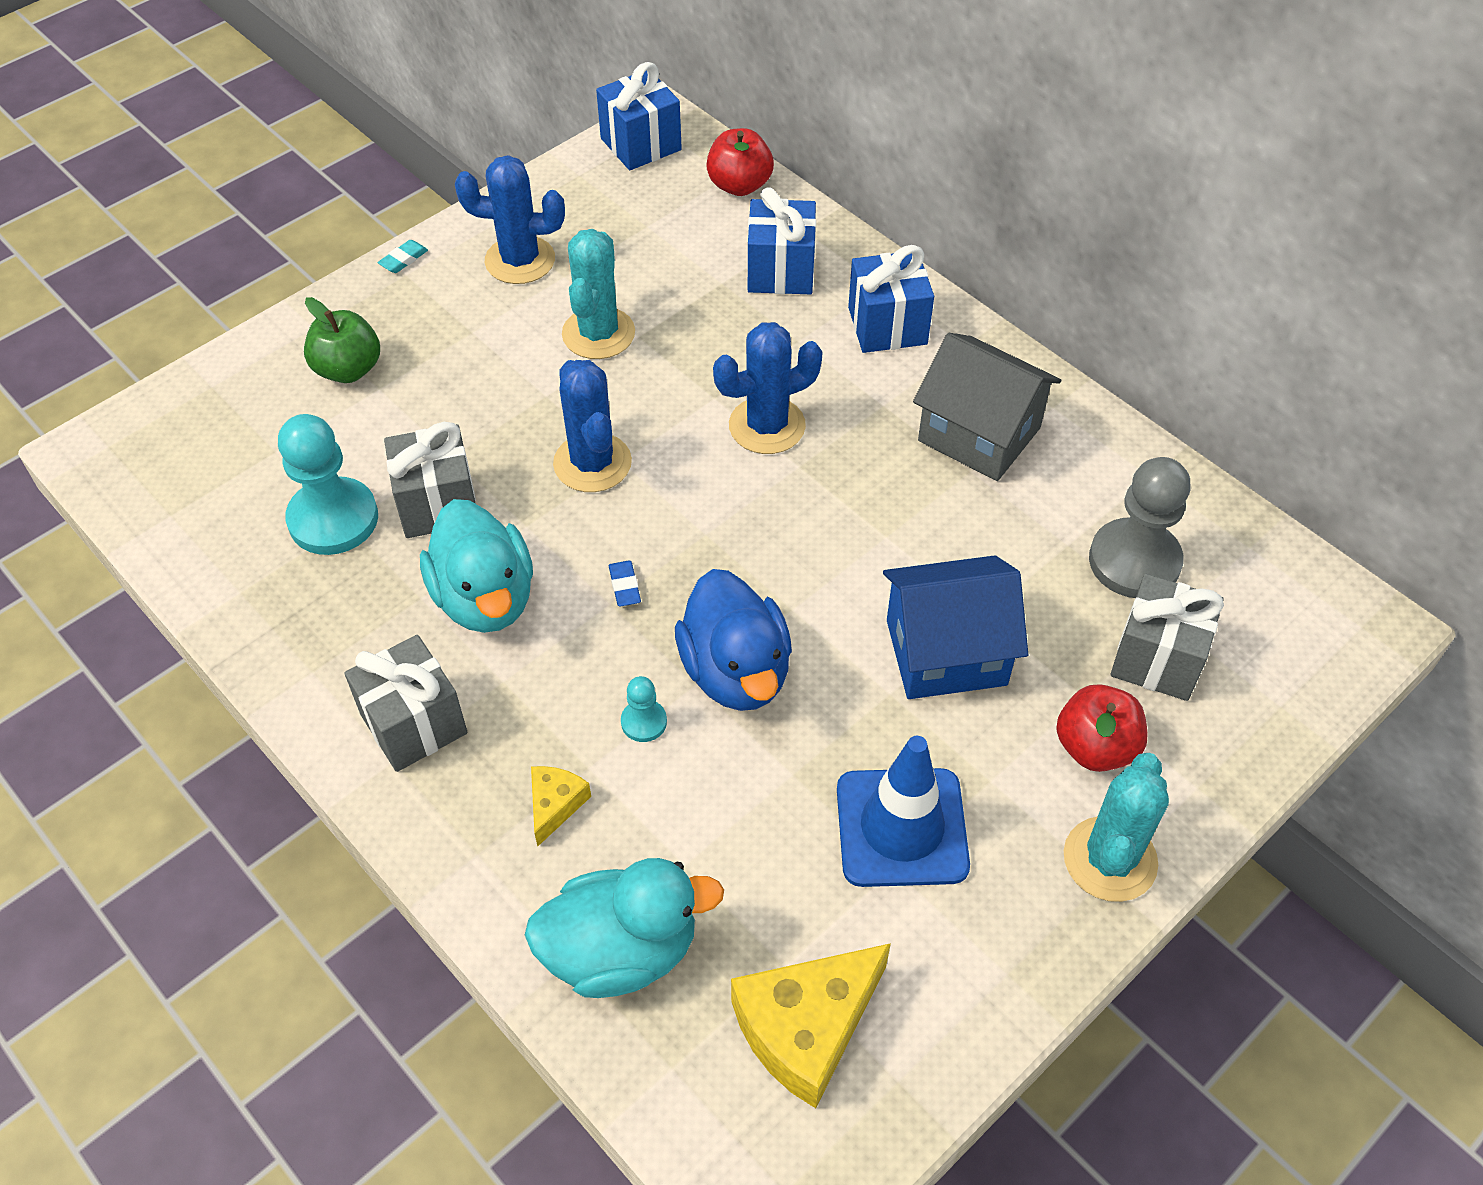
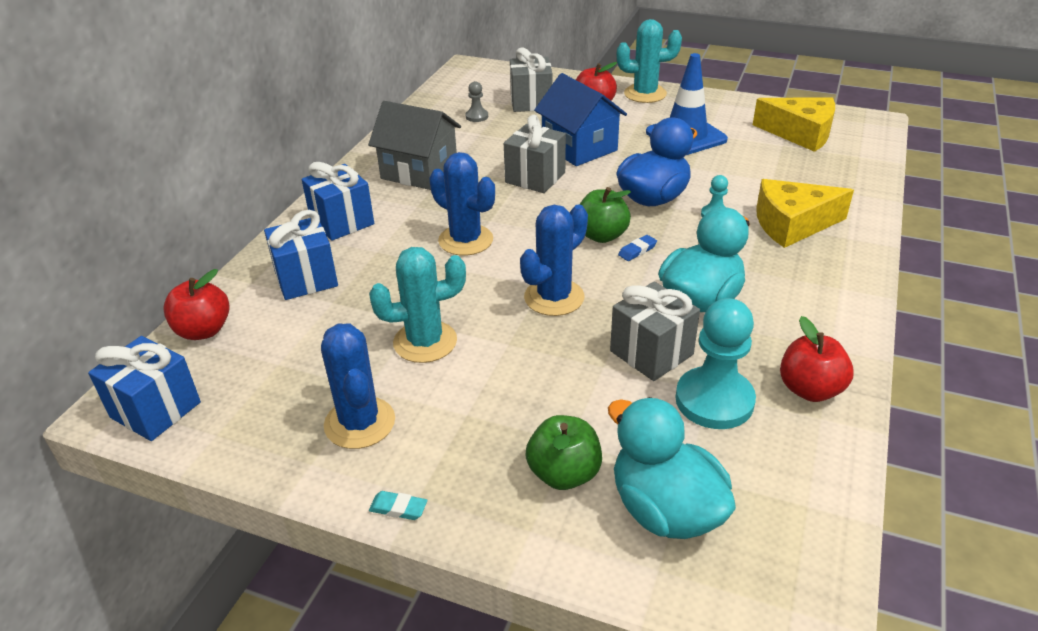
camera: 115 degrees left, 15 degrees down
grey gift [344,635,468,772] -> grey gift moved to [504,115,566,193]
turquoise duck [525,858,724,998] -> turquoise duck moved to [608,397,736,539]
yellow cheese [531,766,591,846] -> yellow cheese [756,179,854,248], size x2.00
grey house [913,333,1061,481] -> grey house turned 75 degrees counterclockwise [368,101,461,190]
grey pawn [1089,457,1191,598] -> grey pawn [466,81,488,122], size x0.47
none -> green apple [580,187,631,243]
none -> red apple [780,316,854,402]

